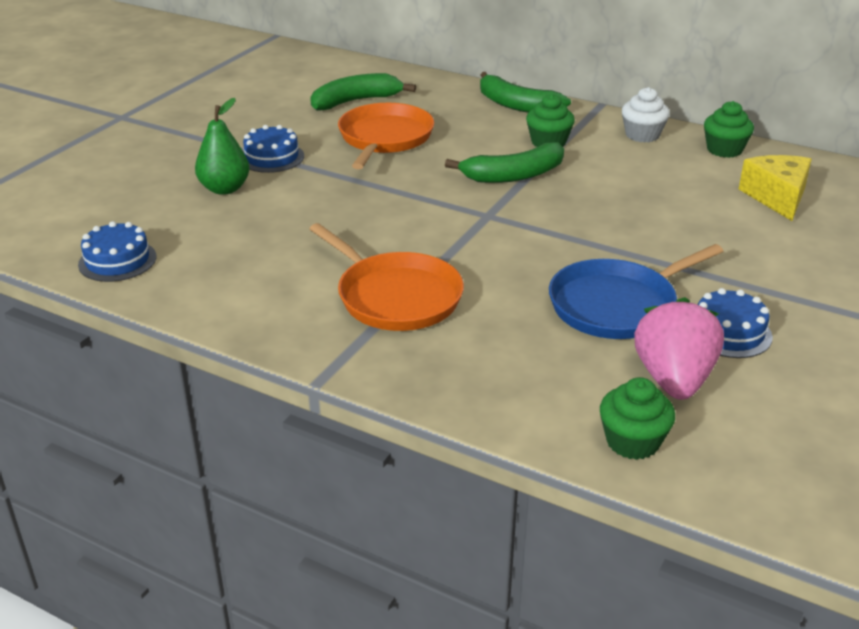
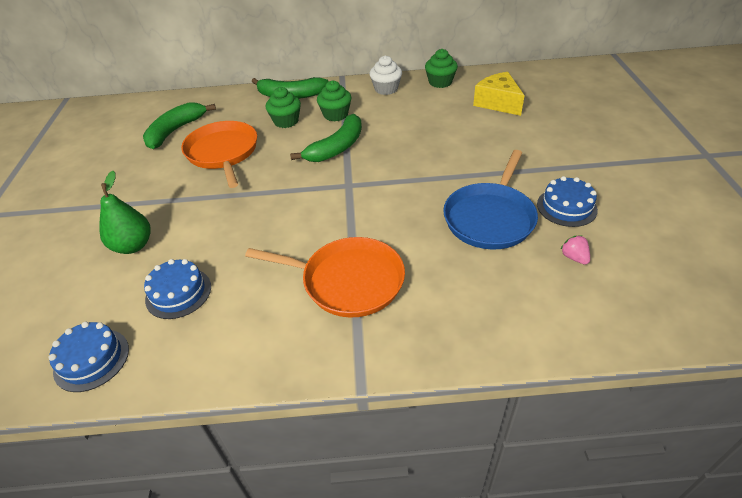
camera: 30 degrees left, 10 degrees up
blue cake [243,125,304,173] -> blue cake moved to [144,259,211,319]
green cupcake [600,377,675,460] -> green cupcake moved to [266,87,301,128]
pink strawberry [634,297,724,400] -> pink strawberry [560,235,590,265], size x0.42

